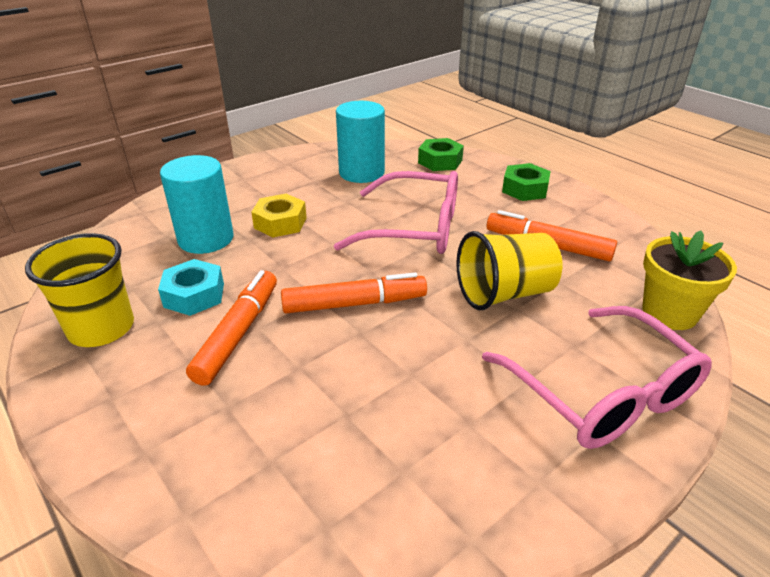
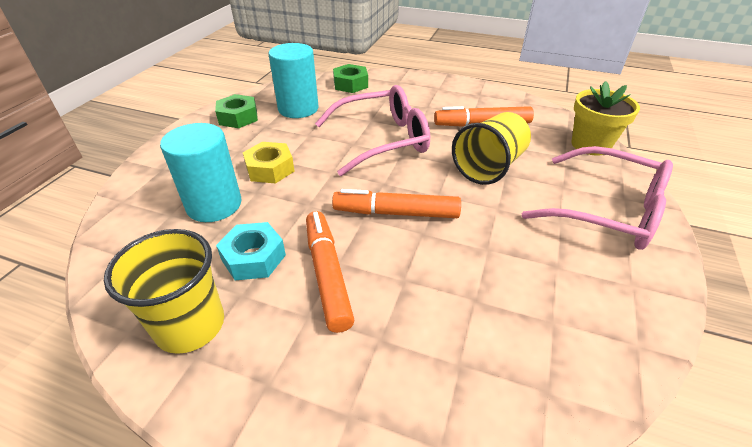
camera: 30 degrees left, 5 degrees up
orange marker [281,272,427,313] -> orange marker turned 135 degrees counterclockwise [332,189,461,218]
green nut [502,163,551,201] -> green nut moved to [215,94,258,128]

